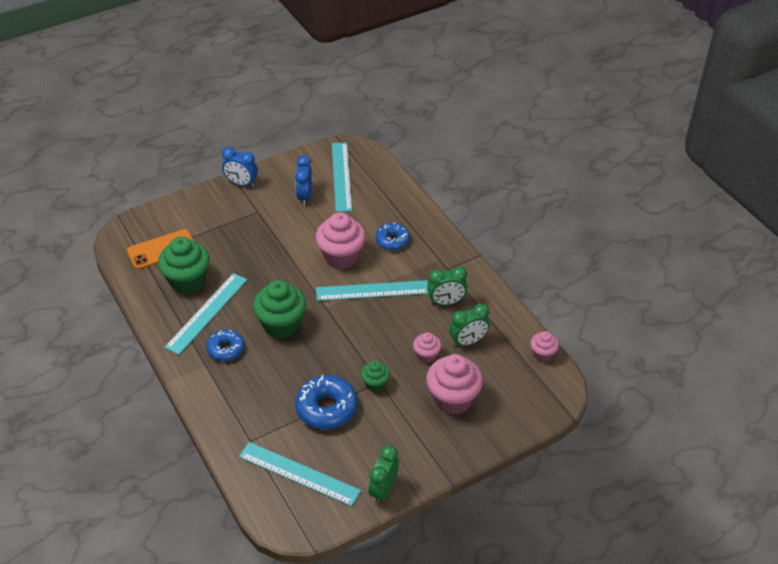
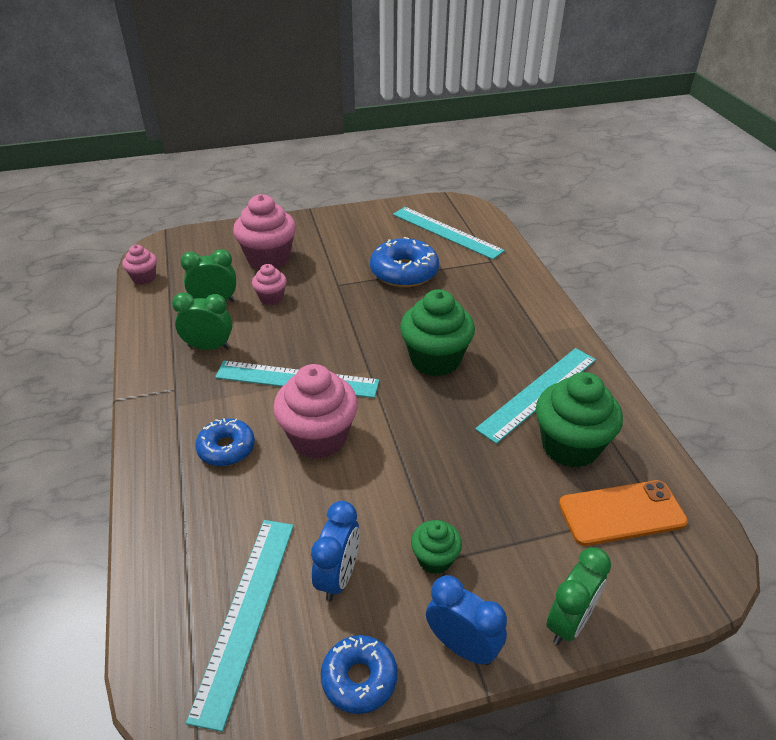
camera: 165 degrees left, 5 degrees down
blue donut [206,330,244,361] -> blue donut moved to [321,635,398,714]
green cupcake [361,361,390,392] -> green cupcake moved to [411,520,462,574]
green clock [368,445,399,504] -> green clock moved to [547,547,611,645]

